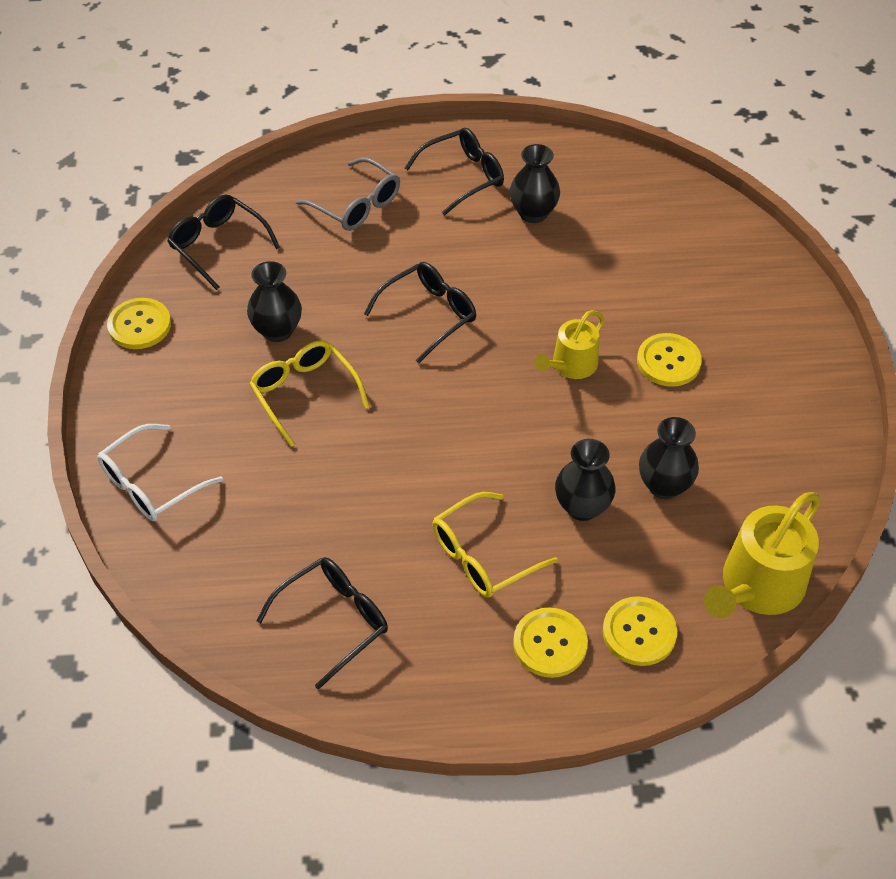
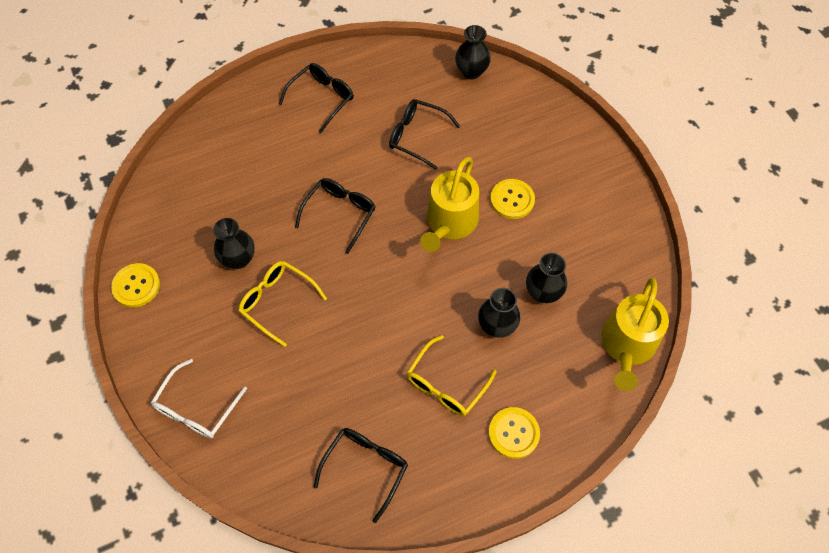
camera: 20 degrees left, 10 degrees up
black glasses [167,195,280,290] -> black glasses moved to [389,99,460,170]
grey glasses [296,157,400,231] -> none
black vase [510,144,560,223] -> black vase moved to [455,25,491,79]
yellow watering can [534,310,605,379] -> yellow watering can [420,157,479,252], size x1.64
yellow button [603,596,677,666] -> none

